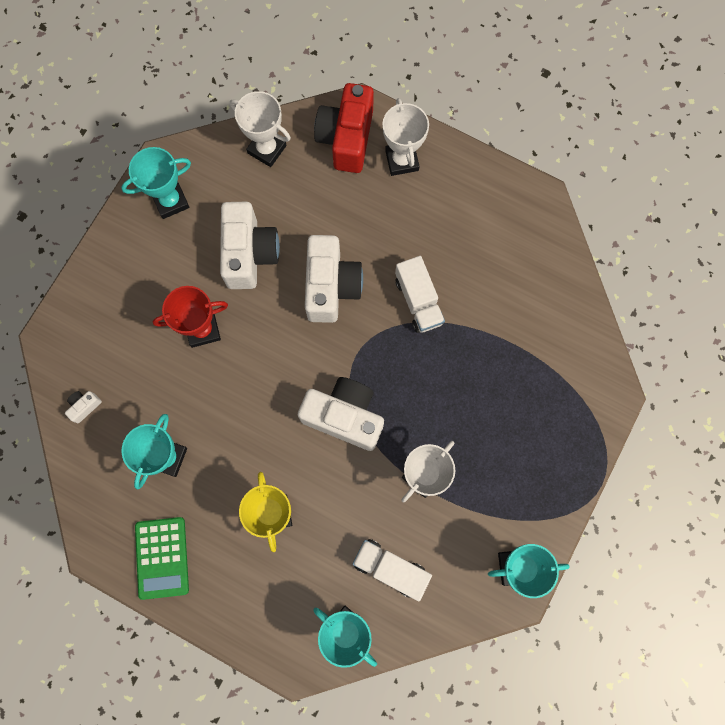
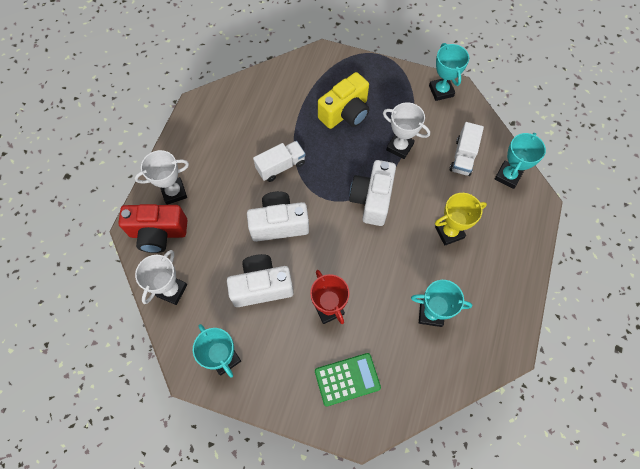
camera: 100 degrees left, 10 degrees down
white camera [65,391,102,423] -> none
green calculator [135,517,189,600] -> green calculator moved to [315,353,381,407]
none -> yellow camera [318,72,369,129]

